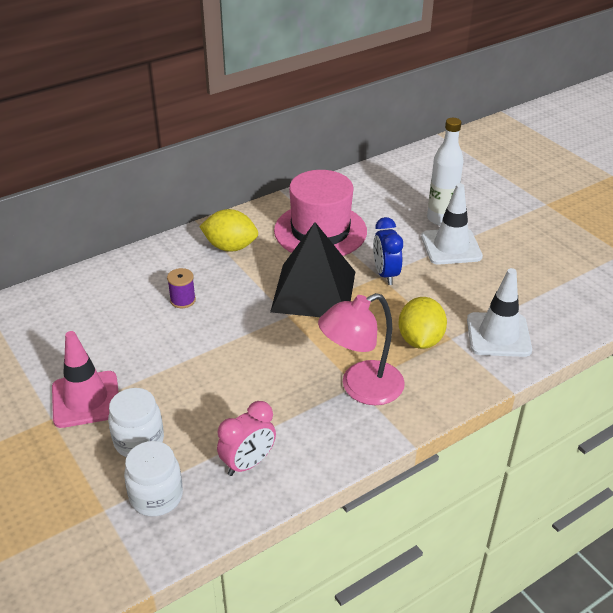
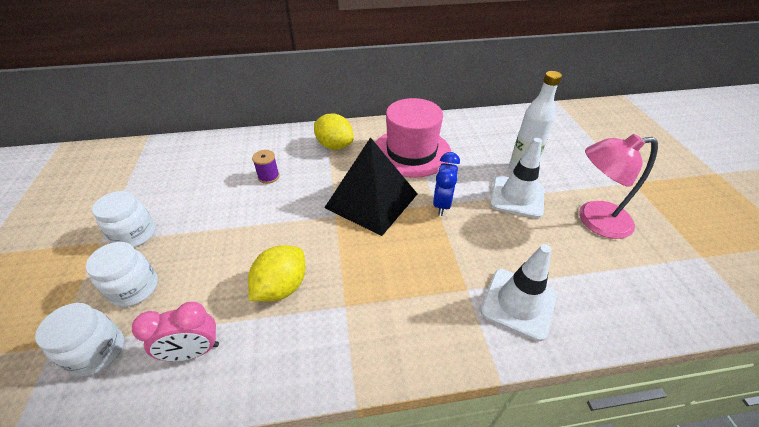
camera: 25 degrees right, 5 degrees up
pink traffic cone [52,331,119,428] -> white jar [92,191,155,247]
pink lamp [318,293,405,405] -> pink lamp moved to [579,134,658,239]
yellow lemon [399,297,447,349] -> yellow lemon moved to [248,245,305,301]

